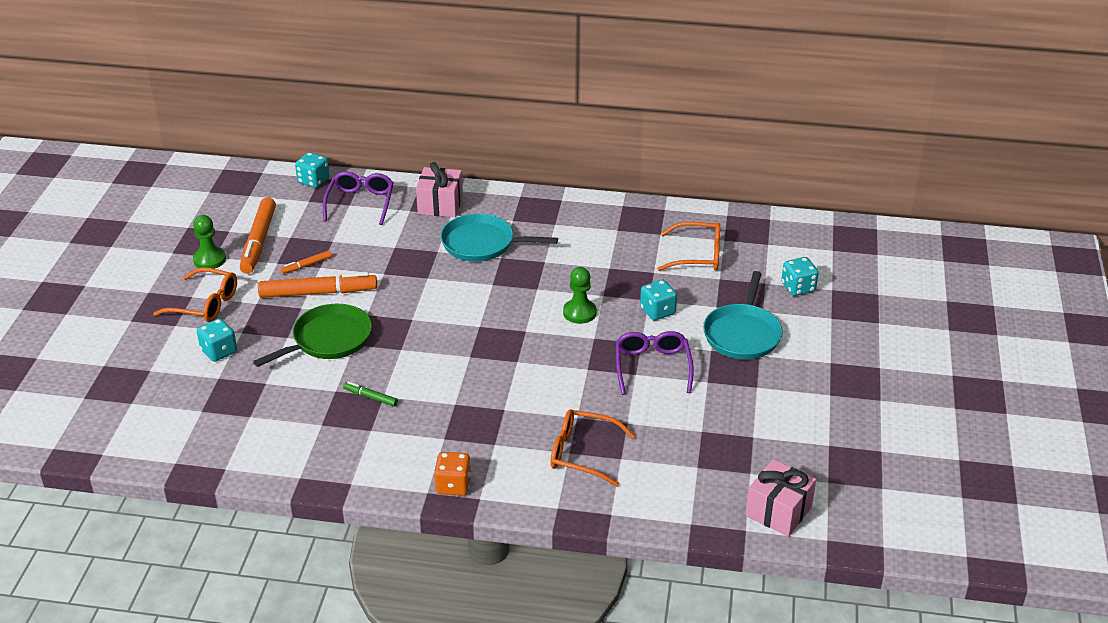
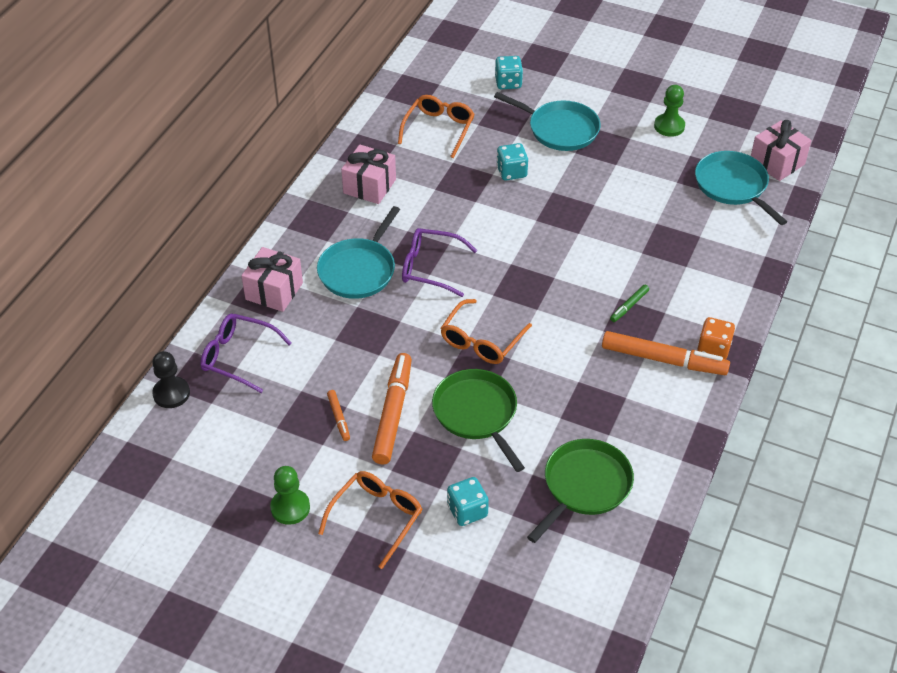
camera: 75 degrees left, 10 degrees up
orange marker [240,197,276,274] -> orange marker moved to [602,331,730,375]
turquoise dice [295,152,330,188] -> black pawn [152,351,190,408]
green marker [343,382,398,407] -> green marker moved to [610,285,649,322]
orange glasses [550,409,636,487] -> orange glasses moved to [441,299,532,364]
green pawn [563,267,597,324] -> green pawn moved to [654,85,685,137]
purple glasses [616,331,694,395] -> purple glasses moved to [402,228,477,297]
none -> pink gift [341,144,396,204]
none -> green pan [527,439,634,543]
none -> turquoise pan [695,151,787,225]

